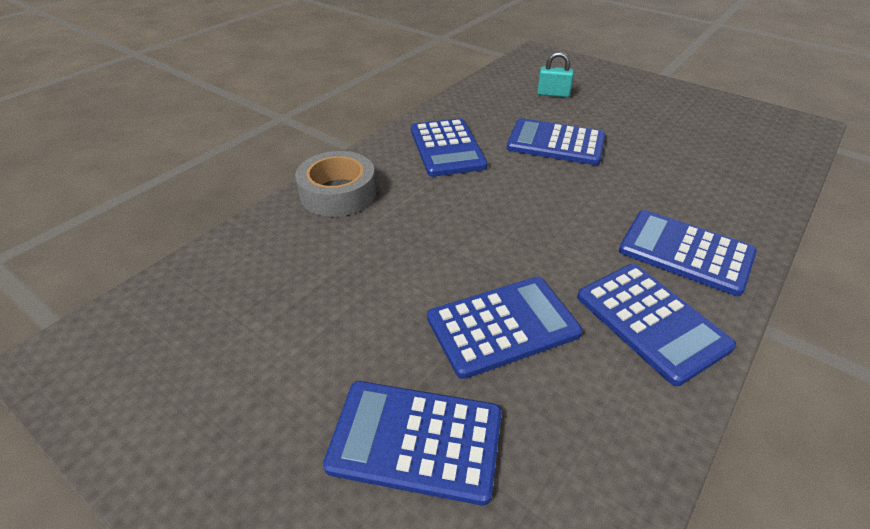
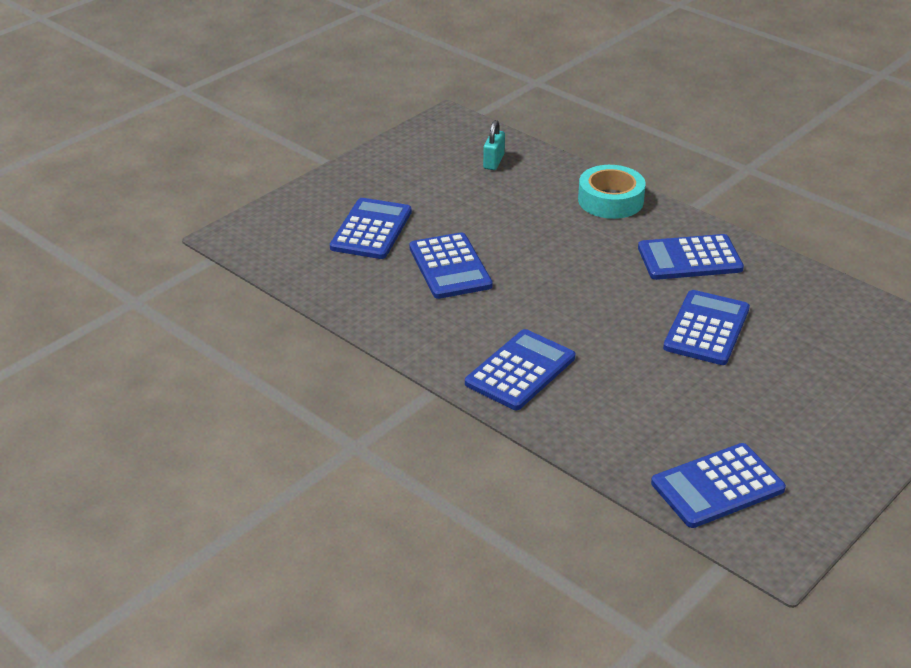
camera: 95 degrees right, 5 degrees down
grey tape [295,151,376,217] -> turquoise tape [578,165,646,219]
turquoise padlock [537,52,574,97] -> turquoise padlock moved to [483,120,505,170]
blue calculator [577,264,736,386] -> blue calculator moved to [651,443,786,528]

